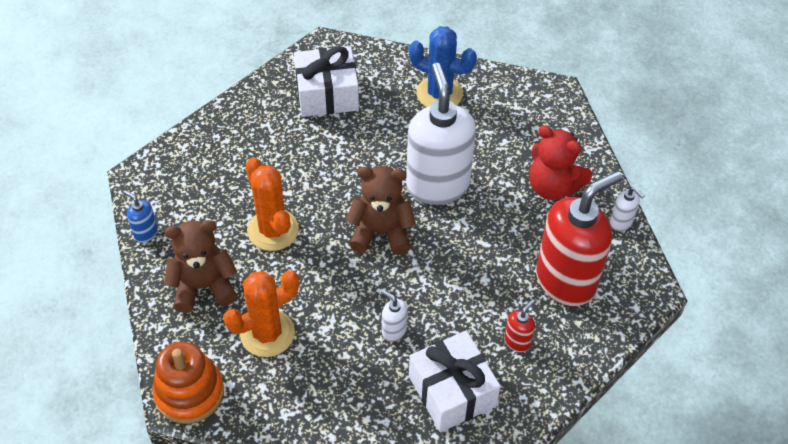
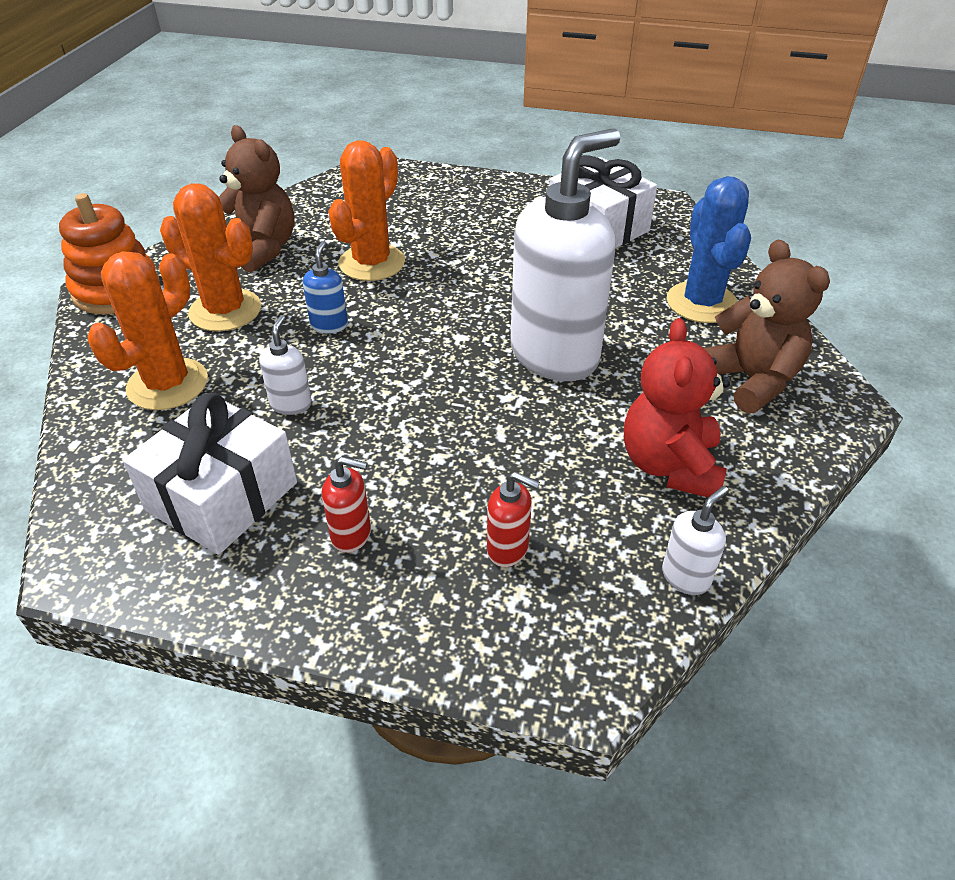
camera: 60 degrees right, 10 degrees down
blue soap dispenser [123,190,158,242] -> blue soap dispenser moved to [303,241,348,334]
brown teddy bear [345,166,416,255] -> brown teddy bear moved to [704,240,830,414]
red soap dispenser [536,171,623,306] -> red soap dispenser [487,472,540,567], size x0.40
white soap dispenser [610,187,645,231] -> white soap dispenser turned 150 degrees counterclockwise [662,486,728,595]
none -> orange cactus [88,251,208,410]

